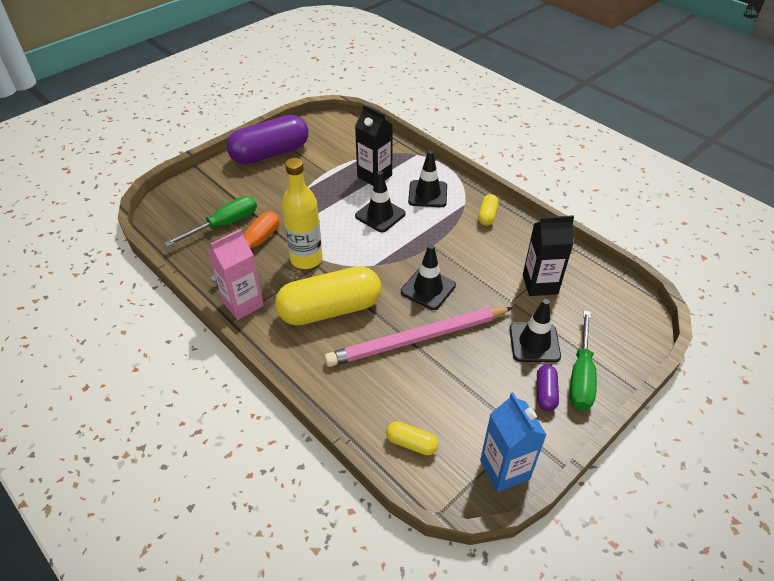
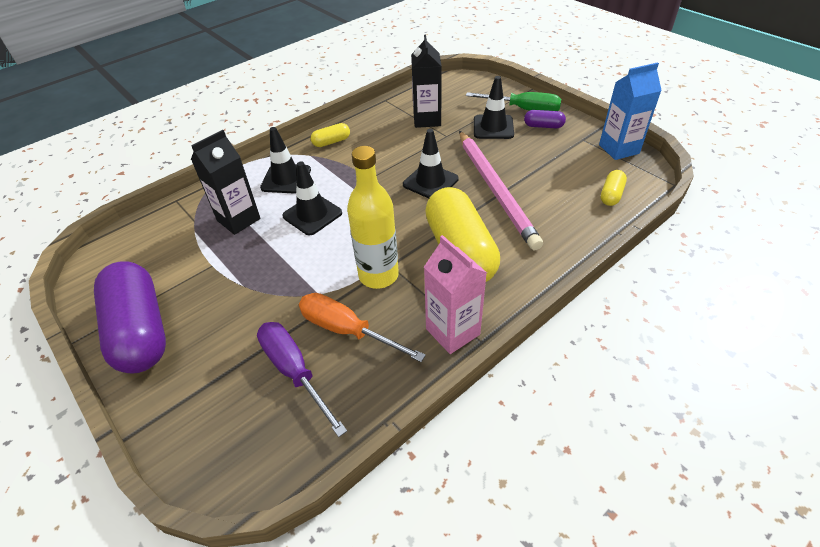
camera: 85 degrees left, 0 degrees up
green screwdriver [164,196,257,247] -> purple screwdriver [257,322,347,437]
yellow capsule [478,194,498,226] -> yellow capsule turned 45 degrees counterclockwise [311,123,350,147]

